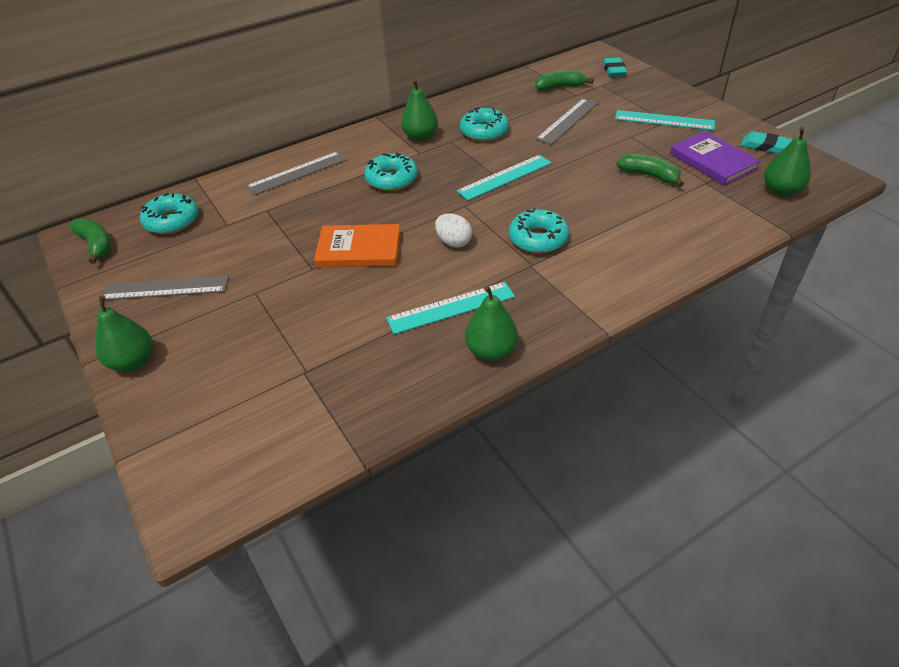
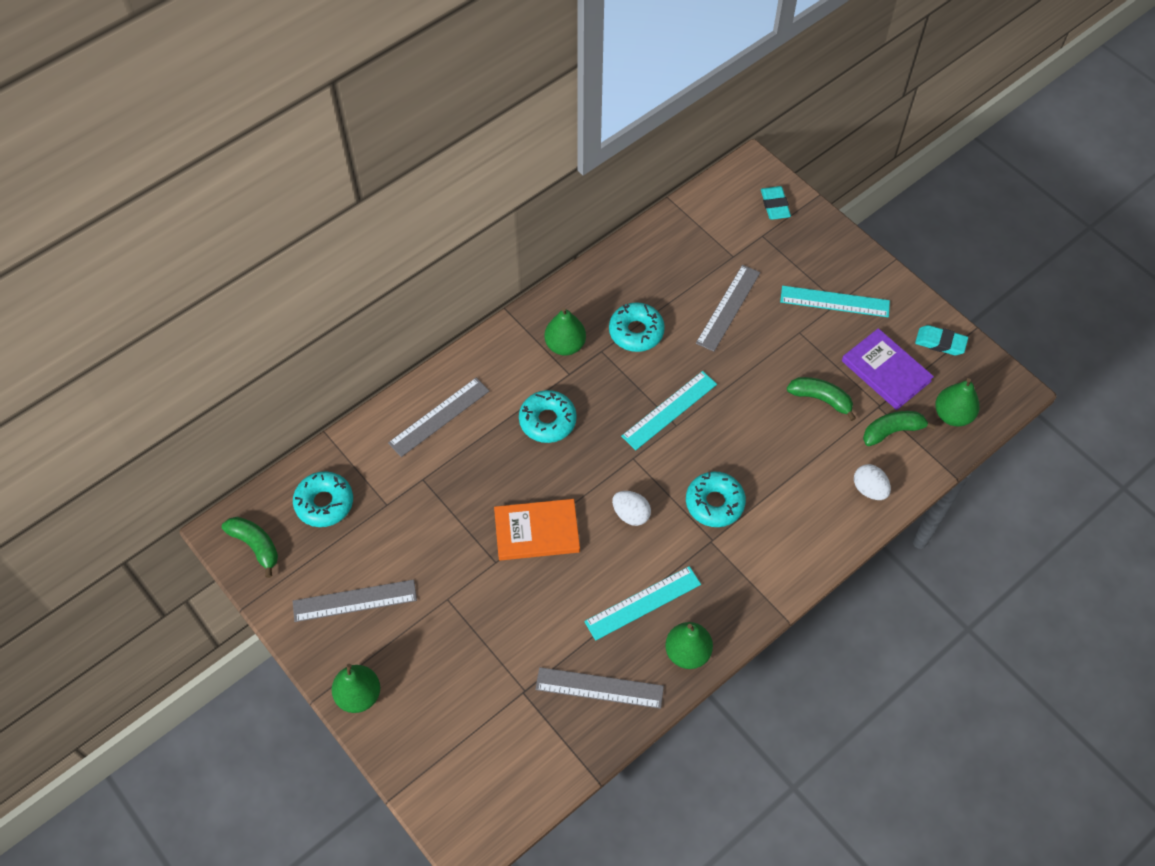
camera: 10 degrees left, 15 degrees up
green banana [535,70,594,91] -> green banana moved to [863,411,936,446]
none -> grey ruler [535,667,664,709]
none -> white egg [854,464,891,500]

